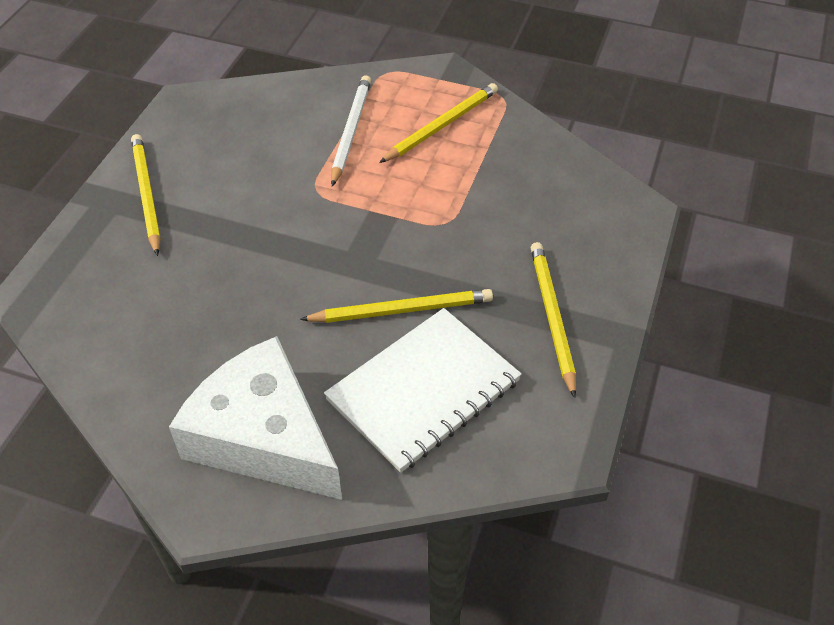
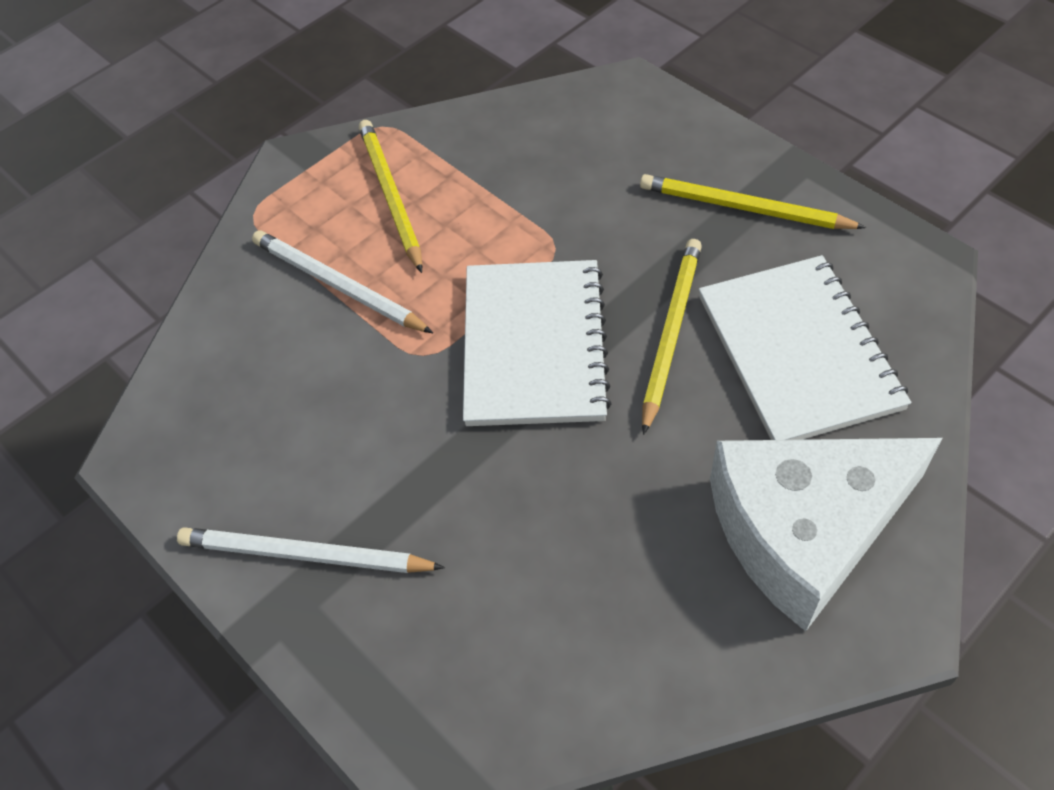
camera: 60 degrees left, 5 degrees up
yellow pencil [131,134,161,256] -> white pencil [177,527,445,573]
none -> white notebook [463,260,612,426]

